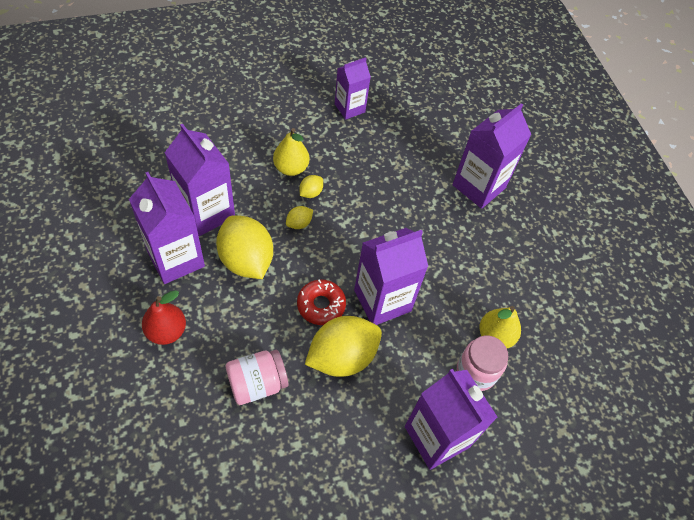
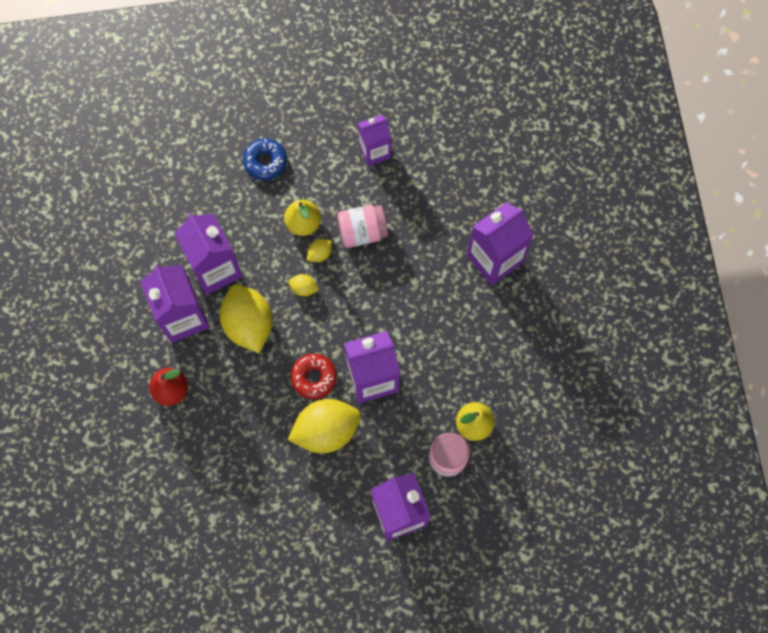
camera: 15 degrees right, 15 degrees up
pink jar [226,350,288,405] -> pink jar moved to [337,205,388,248]
yellow lemon [286,206,313,229] -> yellow lemon turned 45 degrees clockwise [288,274,319,296]
none -> blue donut [243,139,287,180]

